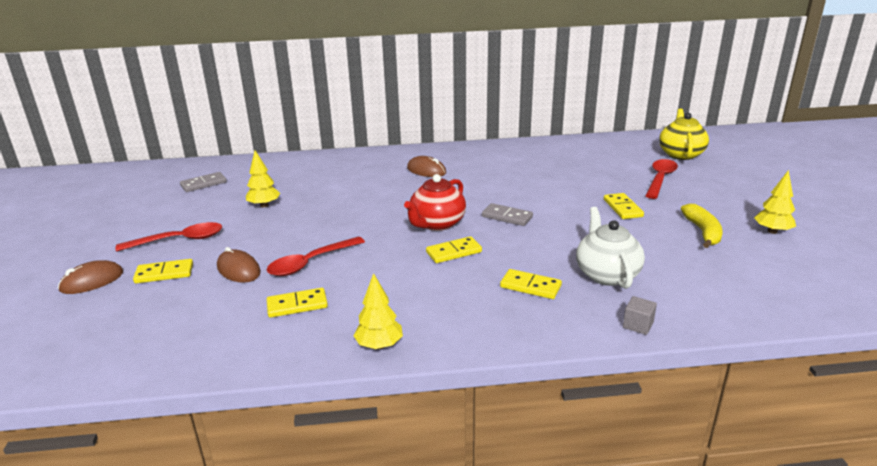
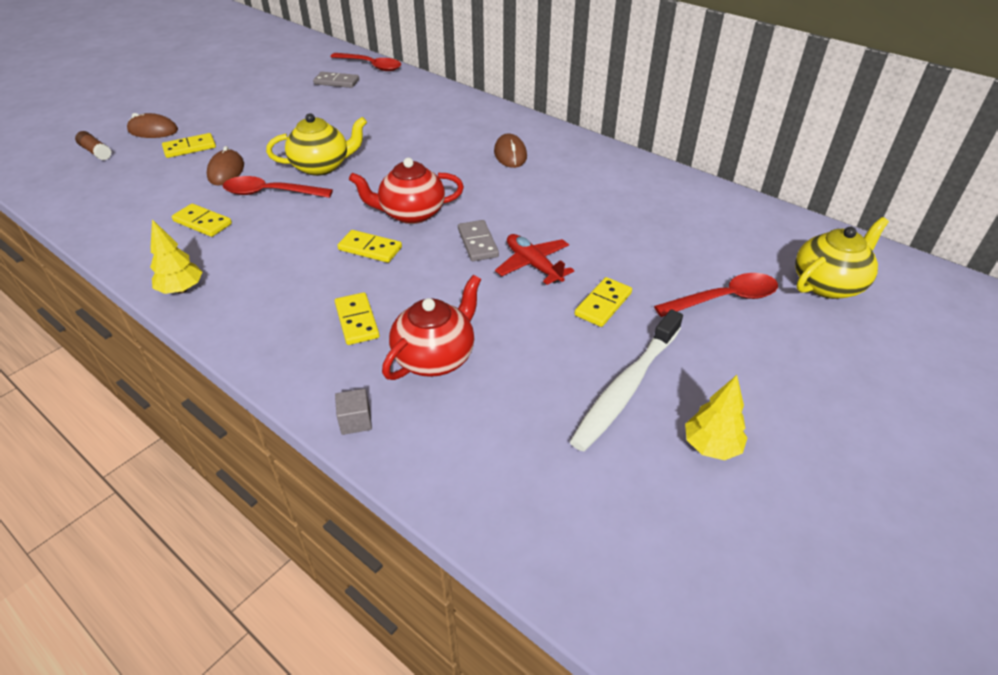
camera: 45 degrees right, 15 degrees up
red spoon [116,222,223,252] -> red spoon moved to [330,53,401,71]
yellow domino [133,259,193,283] -> yellow domino turned 60 degrees counterclockwise [162,133,216,158]
yellow tree [246,150,280,208] -> none
white teapot [576,207,645,289] -> red teapot [382,275,481,380]
yellow banana [681,204,723,248] -> white toothbrush [570,309,683,452]
none -> brown glue stick [75,131,111,160]
none -> yellow teapot [266,113,367,176]
none -> red plane [495,234,574,285]

